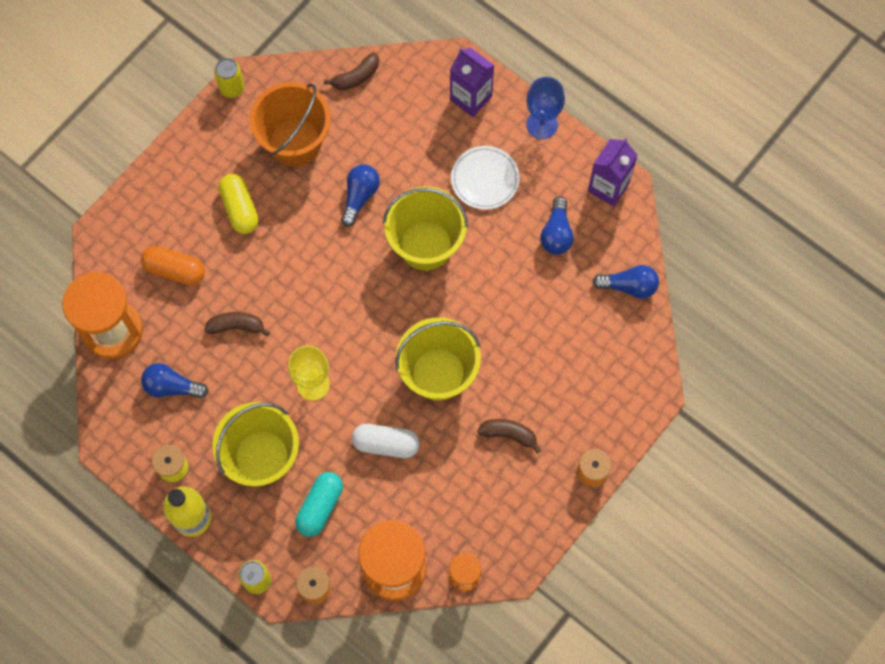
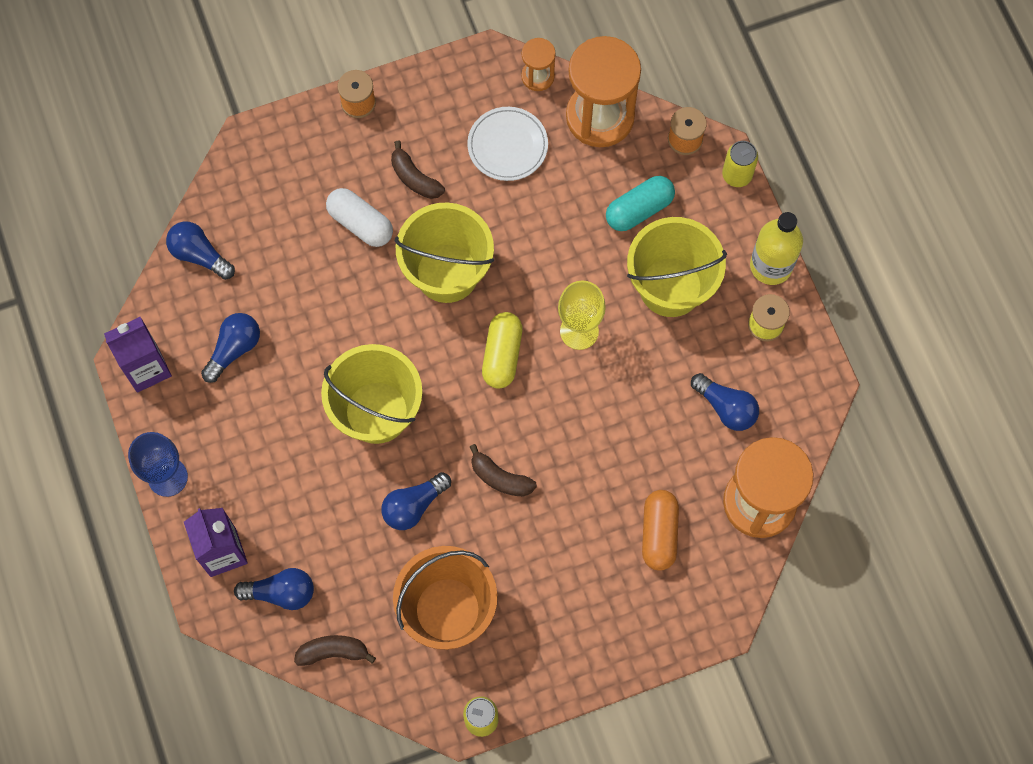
camera: 150 degrees left, 0 degrees up
orange capsule [141,246,205,285] -> orange capsule turned 45 degrees clockwise [642,490,679,571]
brown banana [205,312,270,336] -> brown banana moved to [470,444,537,497]
yellow capsule [219,174,259,234] -> yellow capsule moved to [482,312,522,389]
white capsule [352,424,420,458] -> white capsule moved to [326,188,393,247]
white plate [451,146,520,210] -> white plate moved to [467,107,548,181]
none -> blue light bulb [234,568,314,610]

